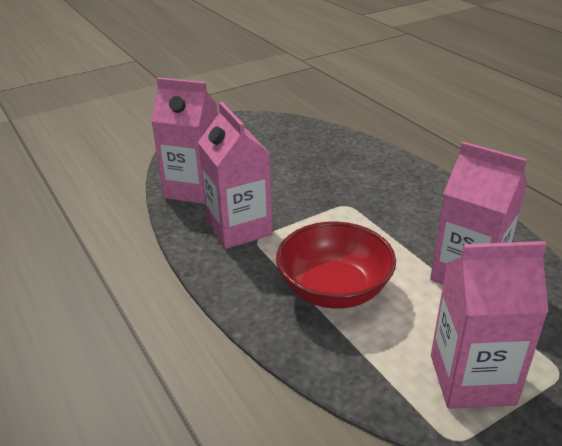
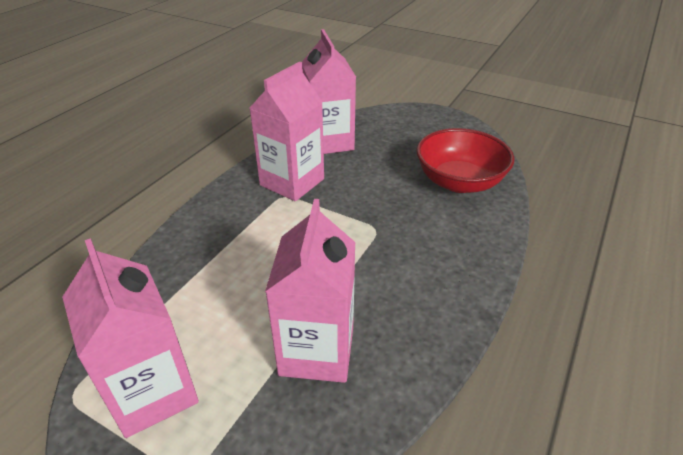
camera: 60 degrees right, 5 degrees up
red bowl [276,221,396,309] -> red bowl moved to [417,128,514,193]

